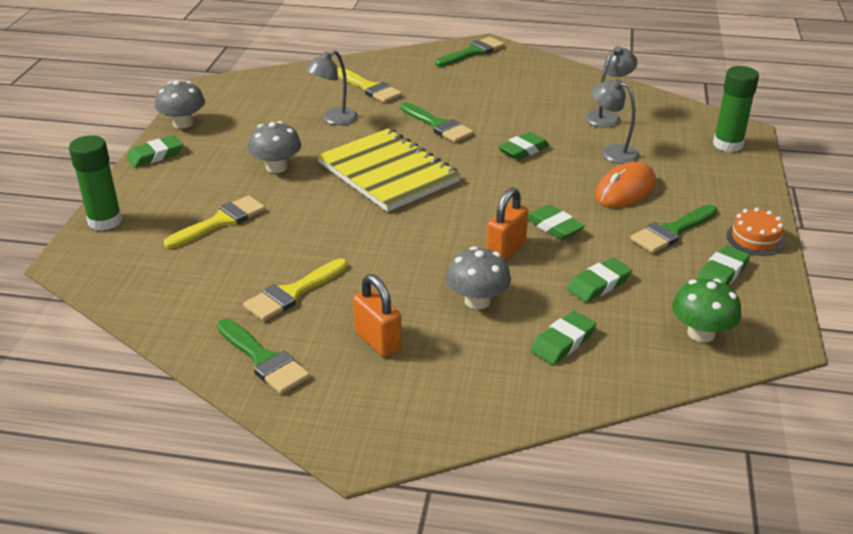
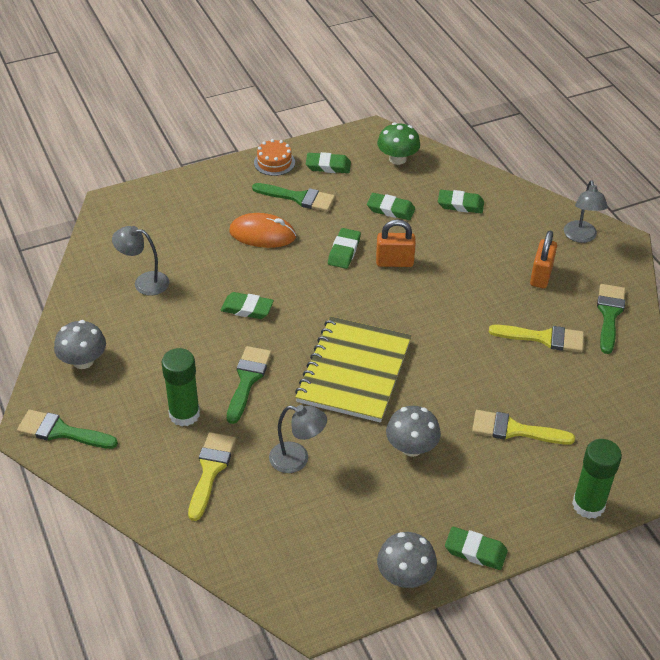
camera: 125 degrees left, 10 degrees up
grey mushroom [446,246,511,309] -> grey mushroom moved to [54,320,106,369]
grey lamp [592,79,639,164] -> grey lamp moved to [564,180,608,243]
green glue stick [713,66,759,152] -> green glue stick moved to [161,348,200,426]

